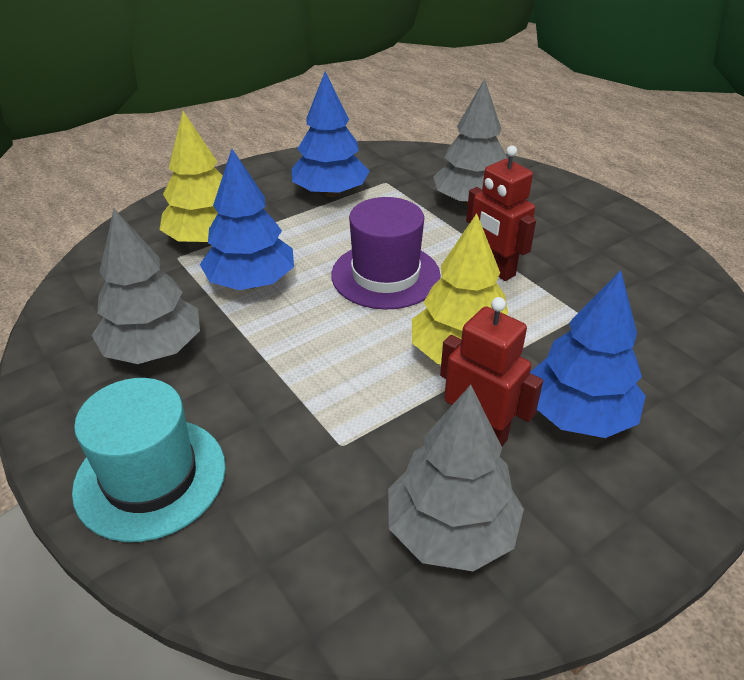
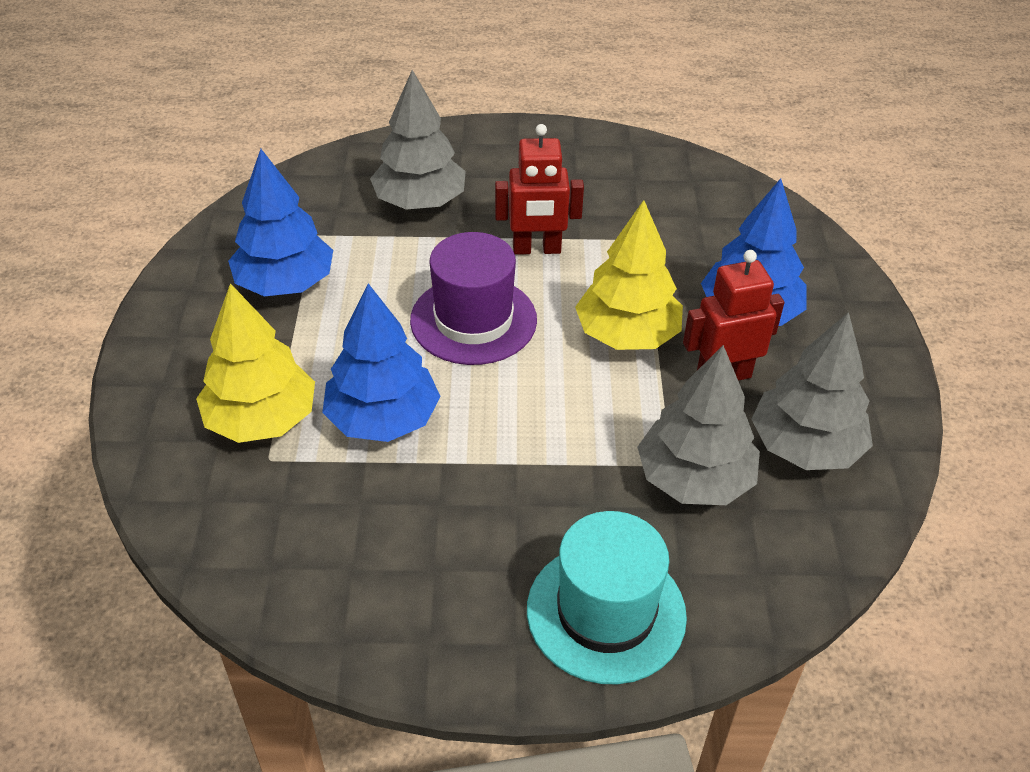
camera: 55 degrees left, 5 degrees up
grey tree [92,209,200,364] -> grey tree moved to [637,345,760,505]

